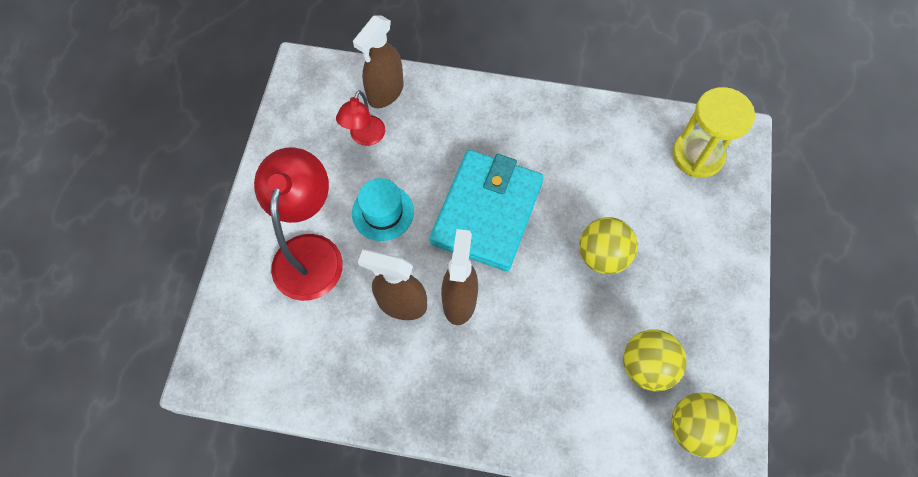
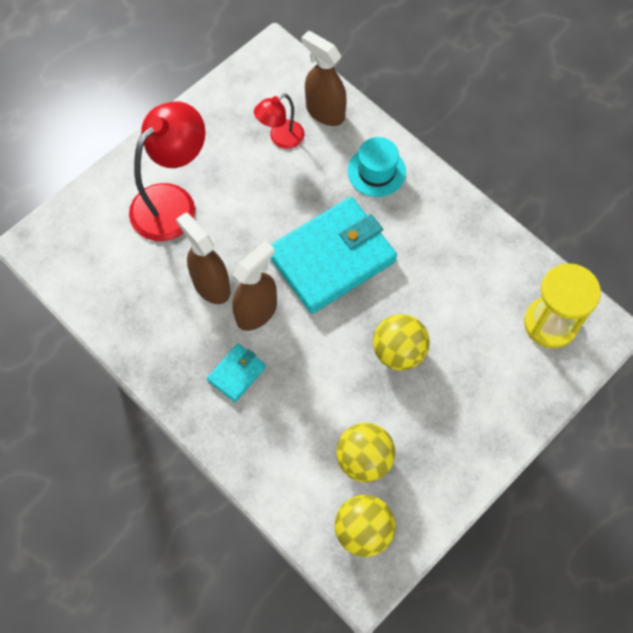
camera: 35 degrees right, 0 degrees up
turquoise hat [352,178,414,241] -> turquoise hat moved to [348,137,406,197]
brown spray bottle [353,15,404,108] -> brown spray bottle turned 60 degrees clockwise [301,30,347,126]
none -> turquoise wallet [207,343,266,402]

